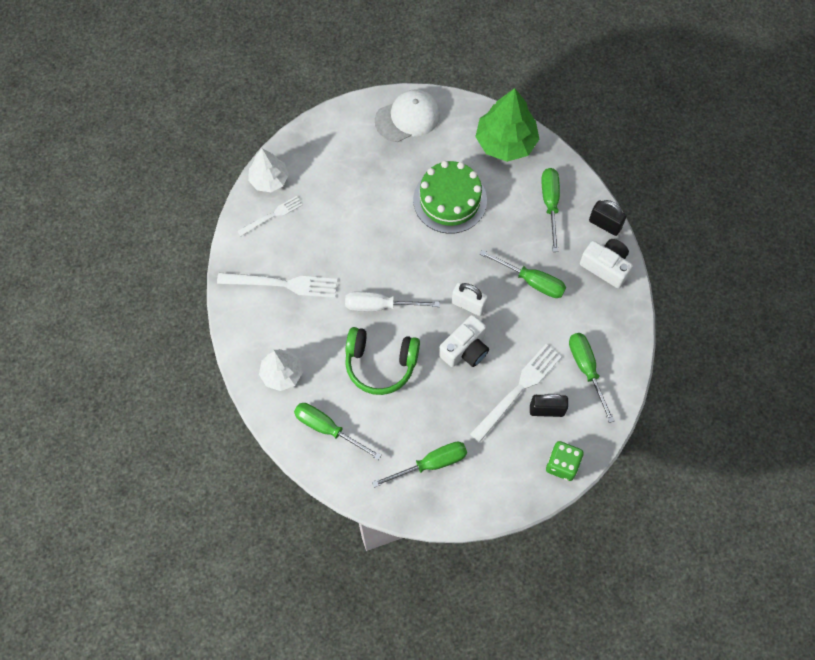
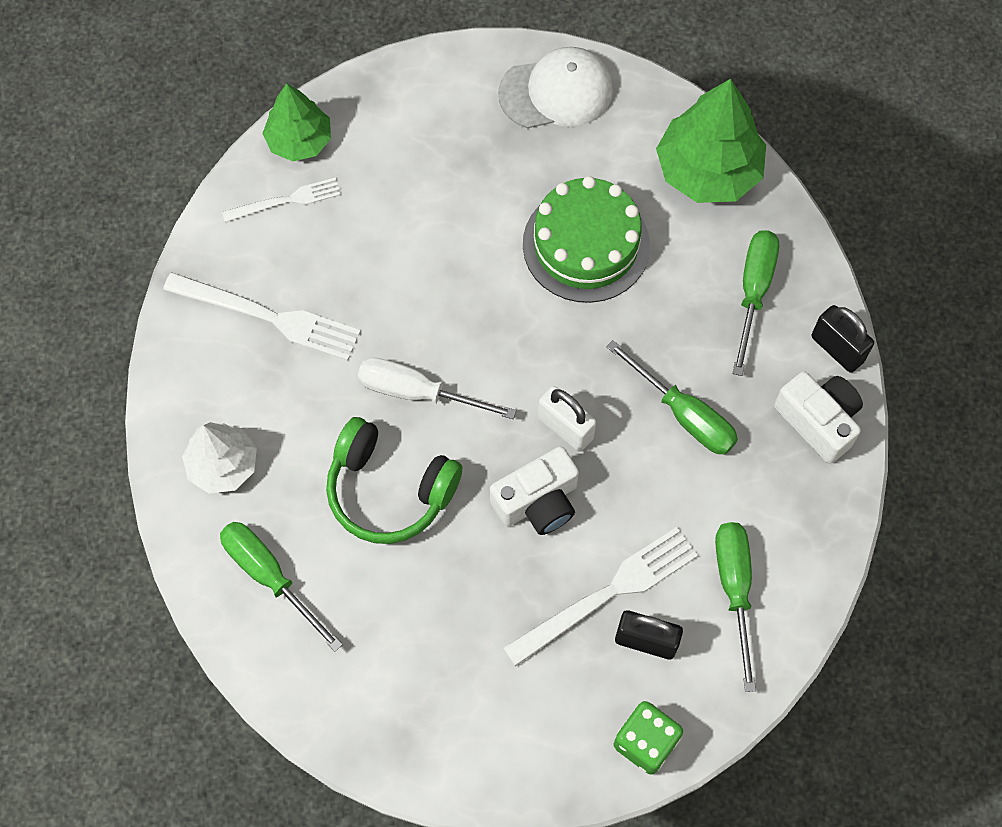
camera: 15 degrees right, 0 degrees up
white tree [248,148,289,192] -> green tree [262,83,331,161]
green screwdriver [372,442,467,488] -> none

